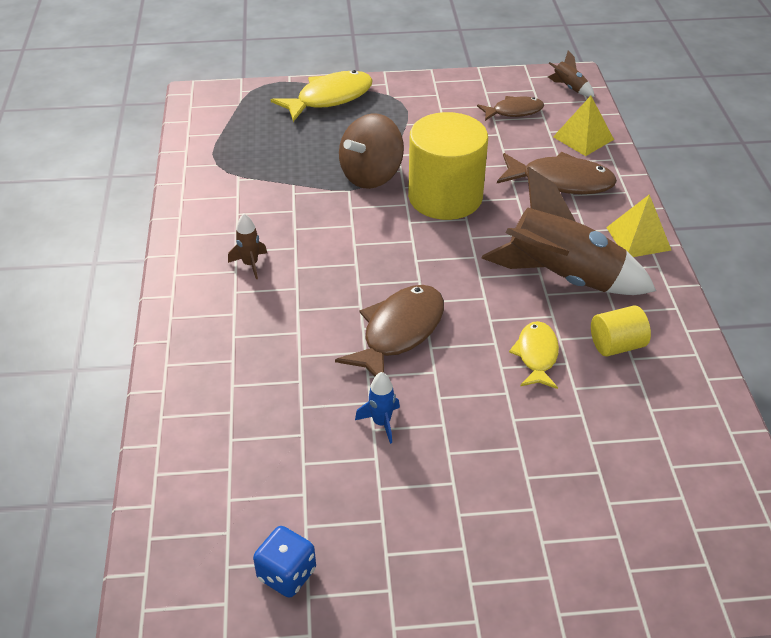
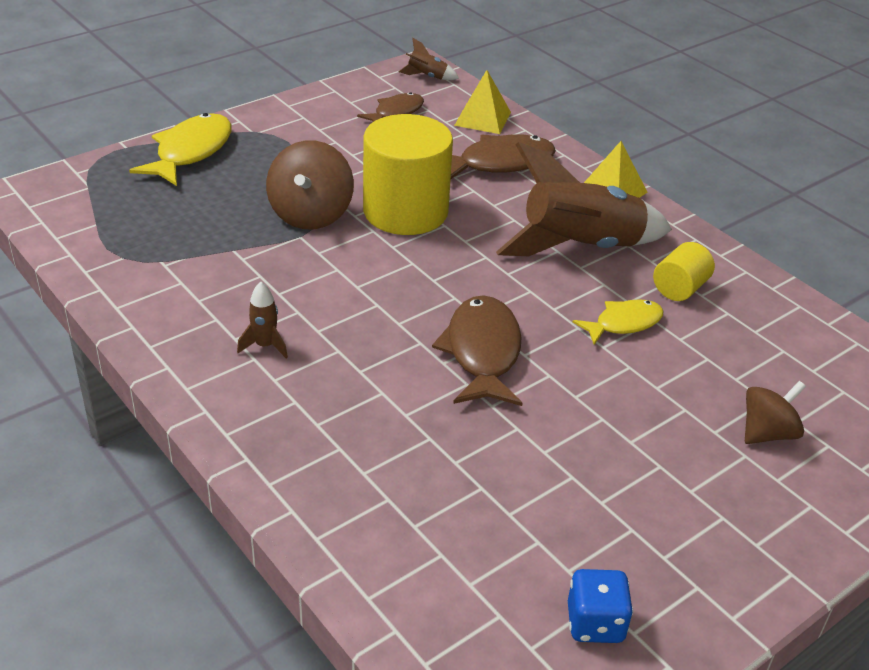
camera: 35 degrees left, 5 degrees down
blue rocket [355,372,400,444] -> none
yellow fish [509,321,559,389] -> yellow fish turned 90 degrees clockwise [573,299,664,345]
none -> brown spinning top [745,381,806,444]

